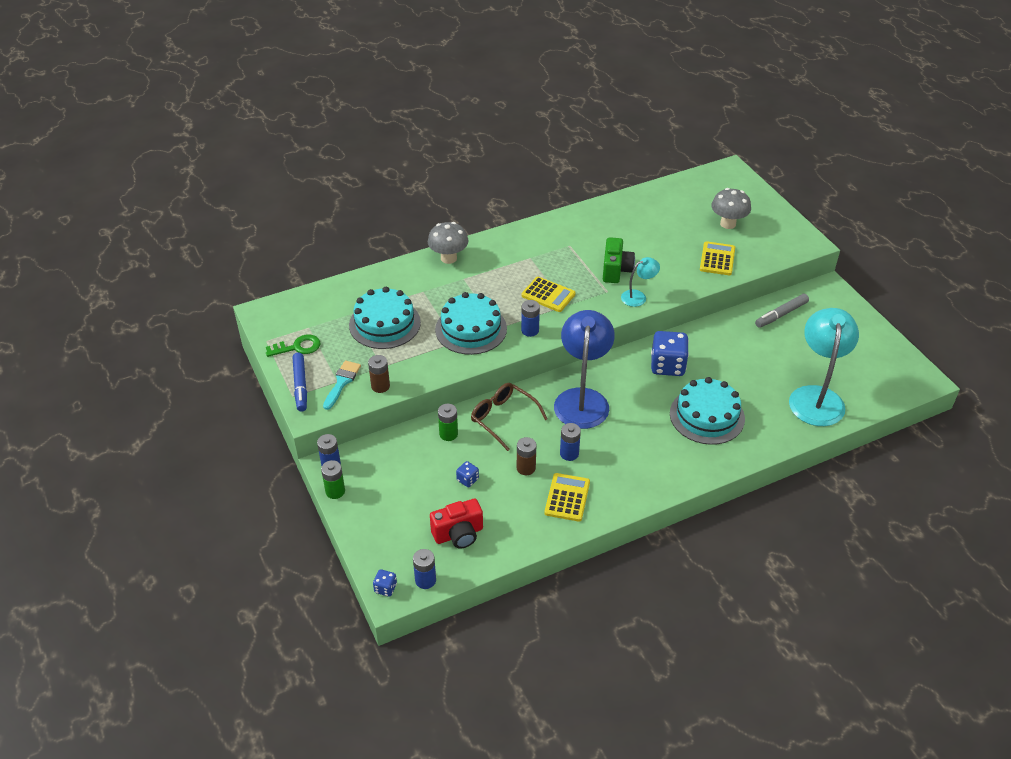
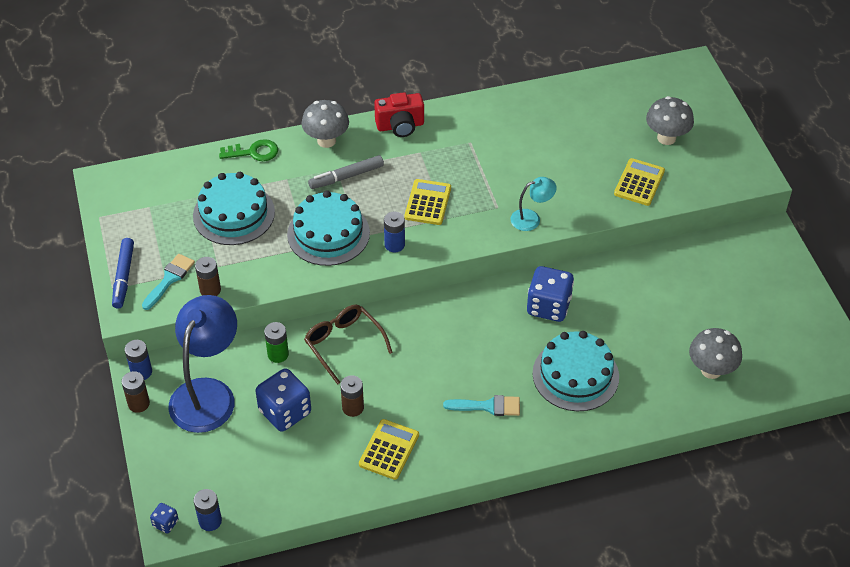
camera: 10 degrees right, 5 degrees up
green key [266,334,320,357] -> green key moved to [219,139,278,161]
green battery [321,460,345,499] -> brown battery [121,371,150,413]
red camera [430,499,483,549] -> red camera moved to [374,92,424,137]
blue dice [456,461,479,487] -> blue dice [255,368,311,432], size x2.13
yellow calculator [522,277,576,312] -> yellow calculator turned 120 degrees counterclockwise [404,179,451,225]
blue lamp [554,310,615,429] -> blue lamp moved to [169,295,237,433]
blue battery [560,423,581,461] -> none
green camera [603,237,635,283] -> none
grey marker [755,294,809,328] -> grey marker moved to [308,155,384,189]
turquoise lamp [789,308,859,426] -> grey mushroom [689,328,742,379]
none -> turquoise brush [443,395,520,416]

